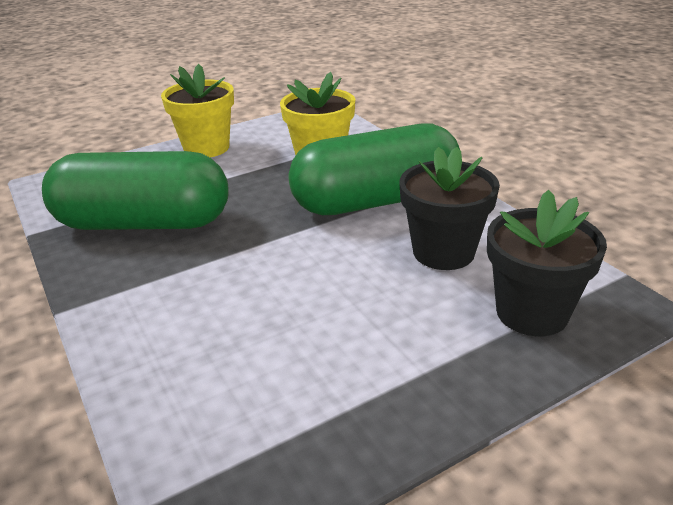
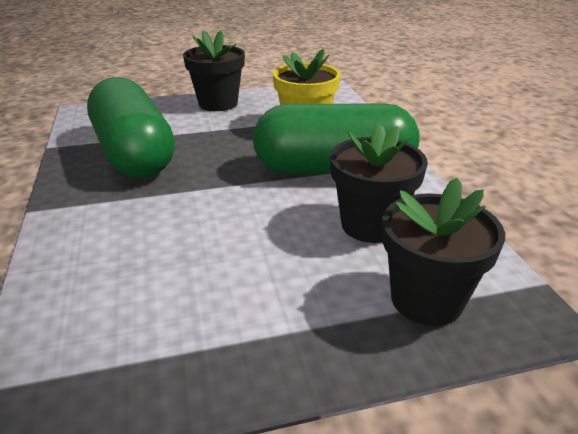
camera: 15 degrees right, 0 degrees up
green capsule [42,151,229,230] -> green capsule turned 45 degrees clockwise [87,77,175,178]
yellow flower pot [161,64,234,157] -> black flower pot [183,30,245,111]

